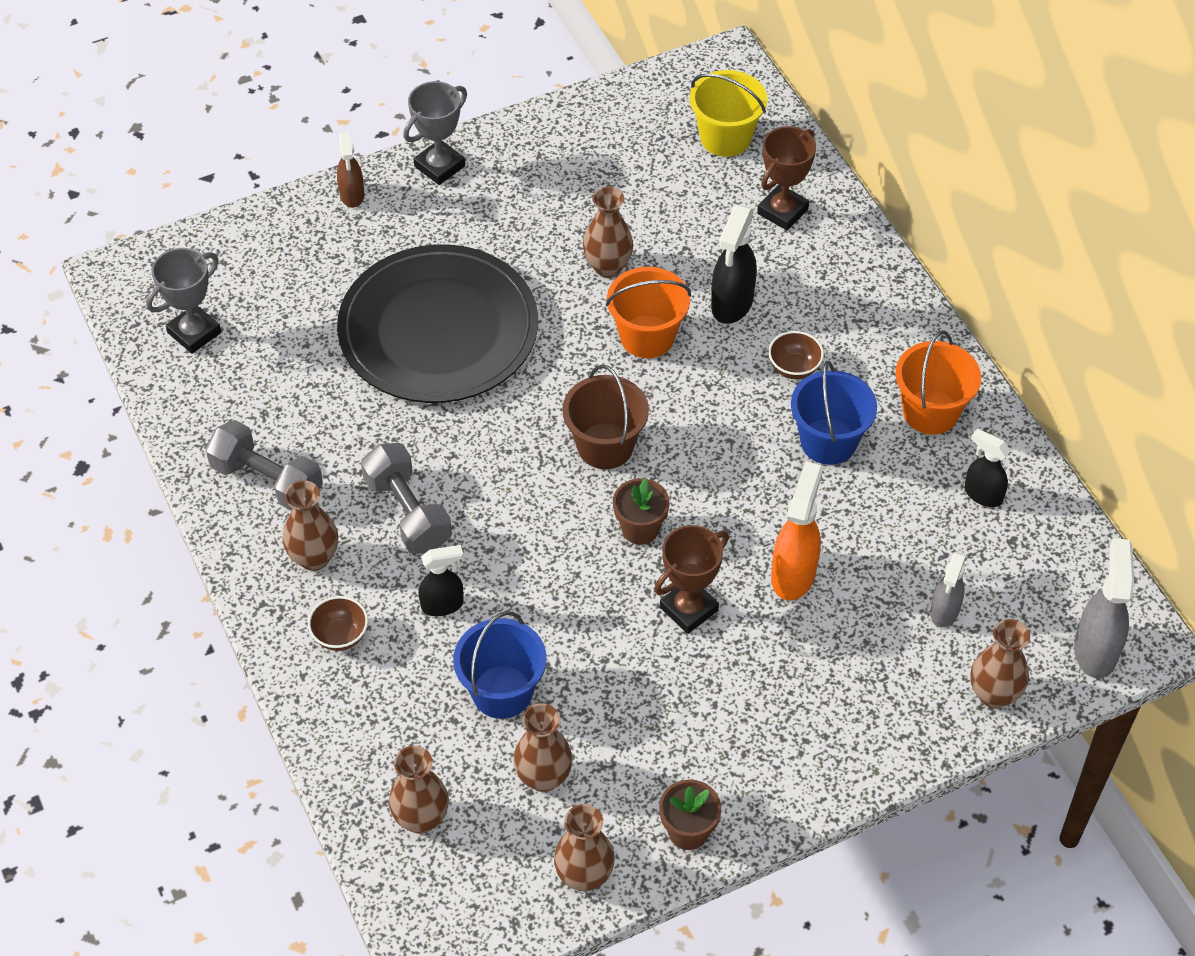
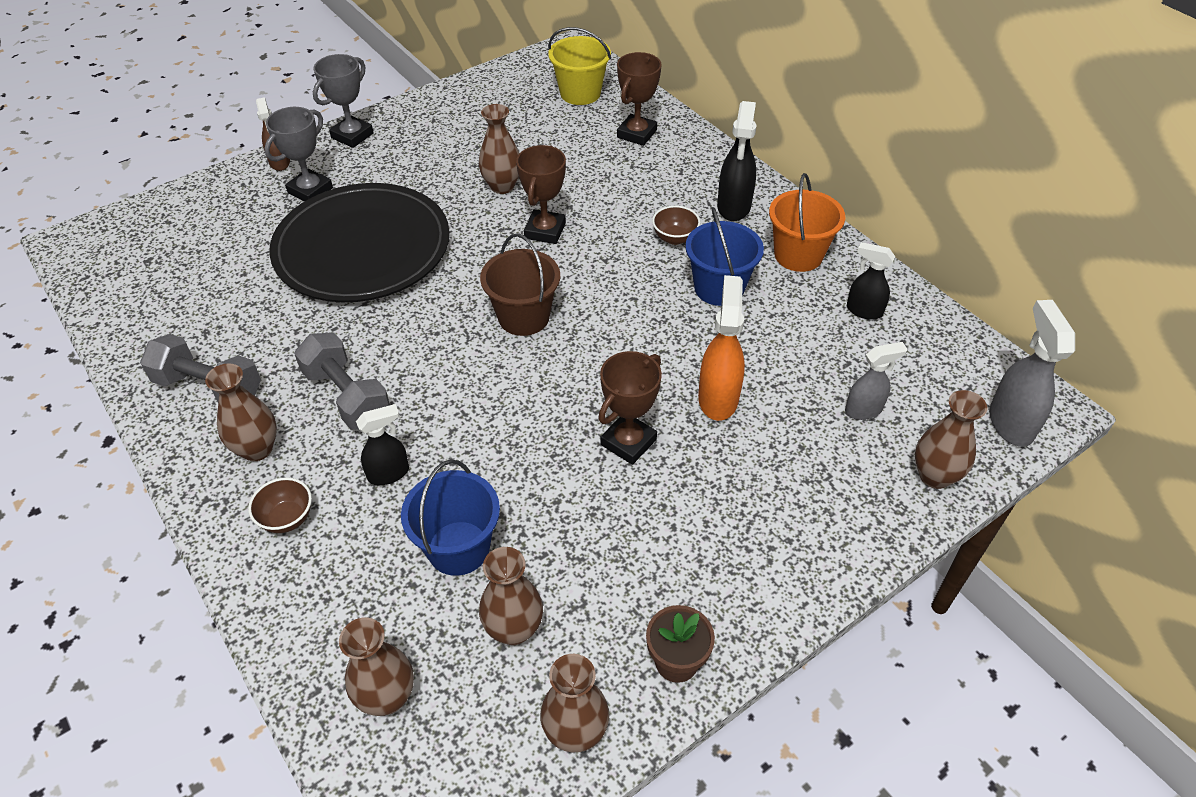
camera: 10 degrees left, 5 degrees down
grey trophy [146,248,221,354] -> grey trophy moved to [264,107,333,202]
orange bucket [606,267,691,358] -> brown trophy [516,145,566,244]
brown flower pot [613,478,670,545] -> none
black spray bottle [711,205,757,324] -> black spray bottle moved to [717,101,756,221]
grey spray bottle [930,551,967,627] -> grey spray bottle turned 120 degrees counterclockwise [845,342,907,420]

